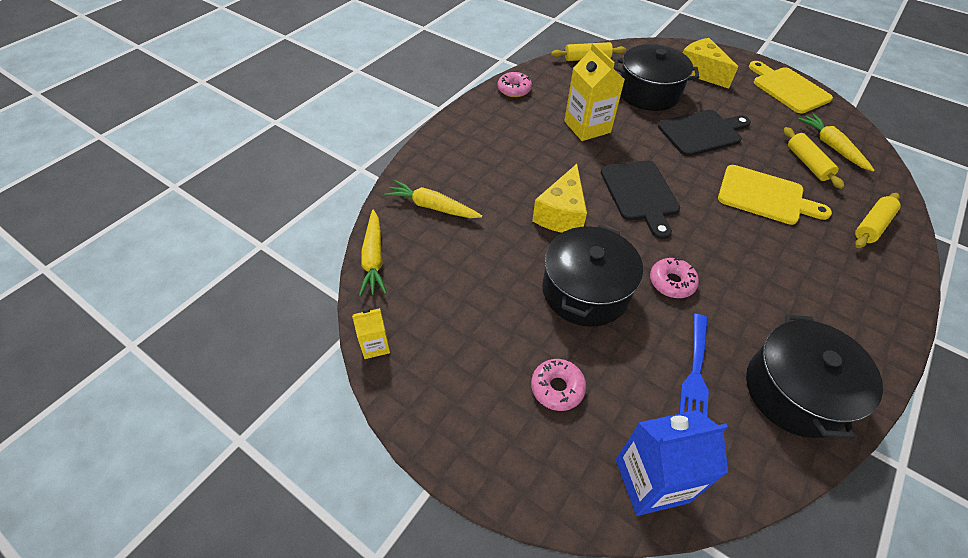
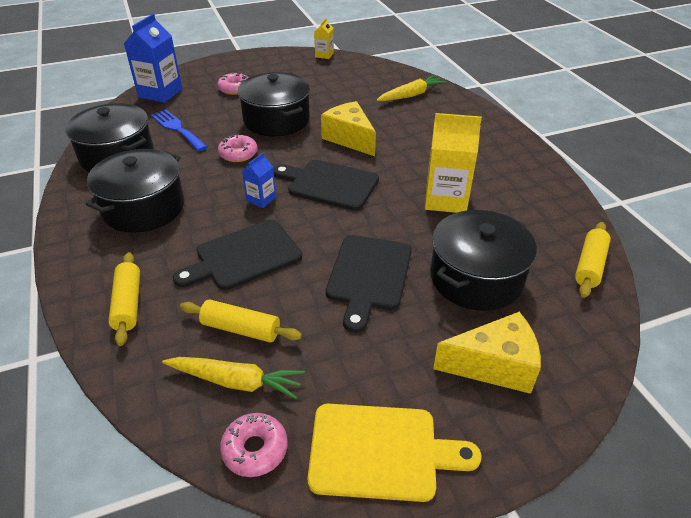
camera: 125 degrees right, 10 degrees down
yellow carrot [359,210,387,296] -> none
pink donut [498,72,532,97] -> pink donut moved to [220,413,288,477]
yellow cutting board [718,165,832,225] -> black cutting board [173,220,302,290]
none -> black pot [86,149,184,233]
none -> blue carton [242,153,276,208]

